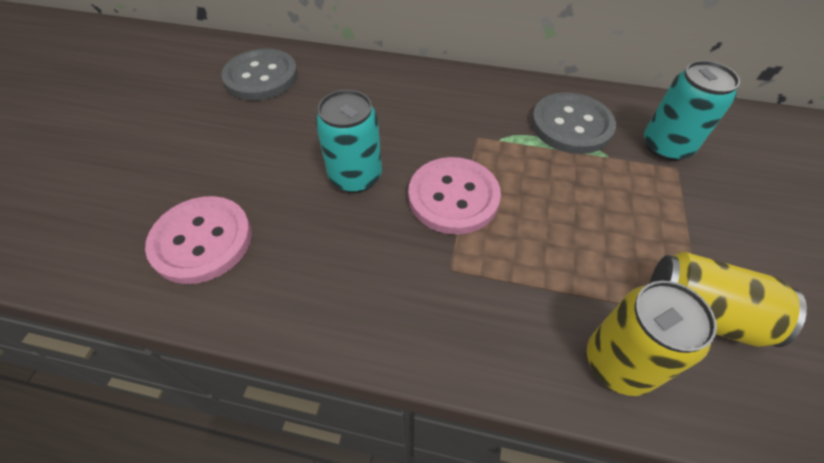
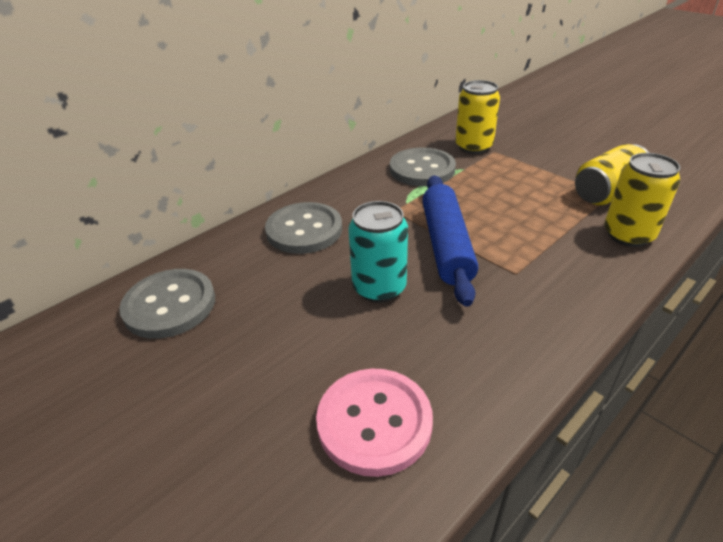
camera: 55 degrees left, 15 degrees down
pink button [408,157,501,235] -> blue rolling pin [422,175,478,307]
turquoise can [644,60,740,161] -> yellow can [455,80,500,154]
none -> grey button [265,202,342,254]

